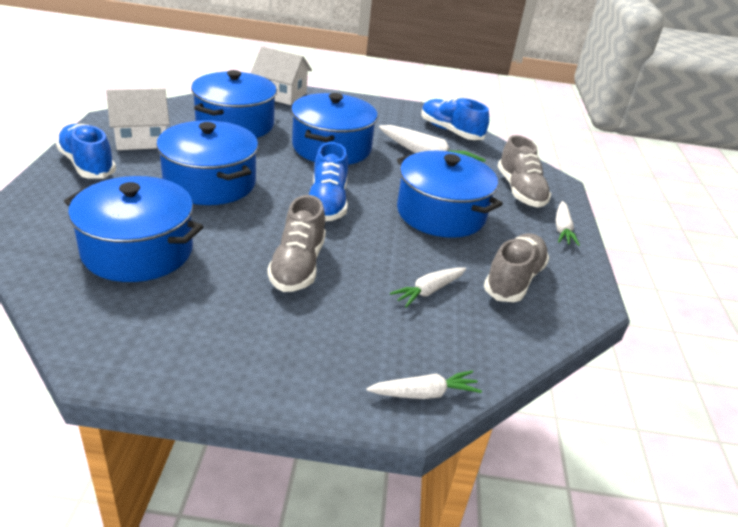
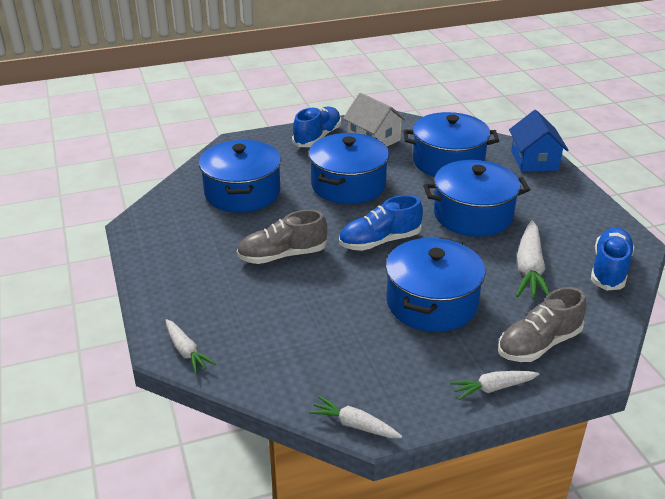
camera: 70 degrees right, 0 degrees up
white house [250,46,312,105] -> blue house [509,110,569,172]
white carrot [390,267,466,308] -> white carrot moved to [309,396,402,438]
grey shoe [484,233,549,302] -> none

